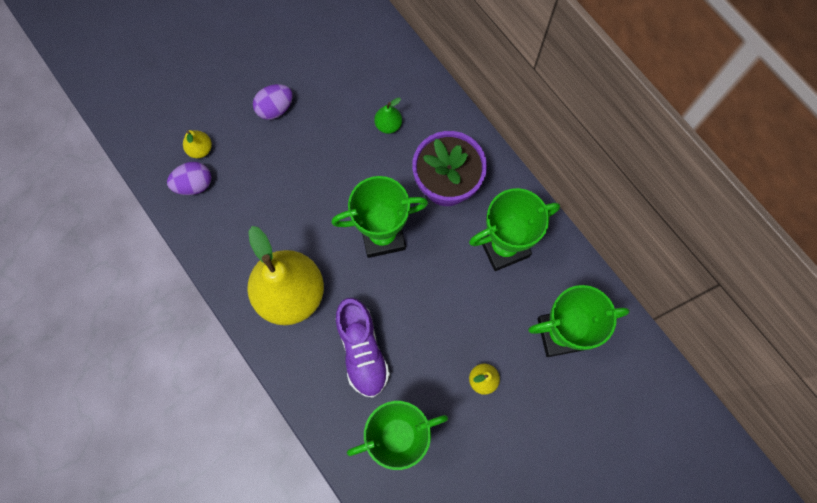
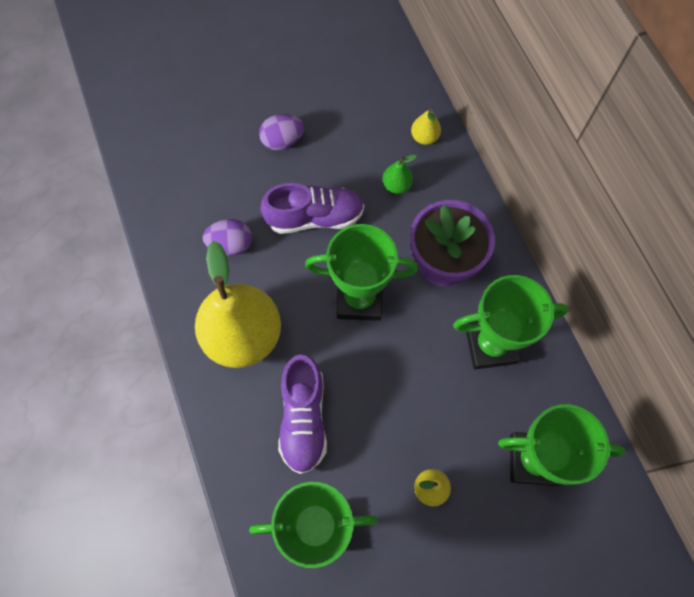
camera: 15 degrees right, 5 degrees down
purple egg [167,162,211,195] -> purple egg moved to [203,219,252,256]
yellow pear [183,130,212,158] -> yellow pear moved to [411,108,441,145]
none -> purple shoe [260,183,364,234]

